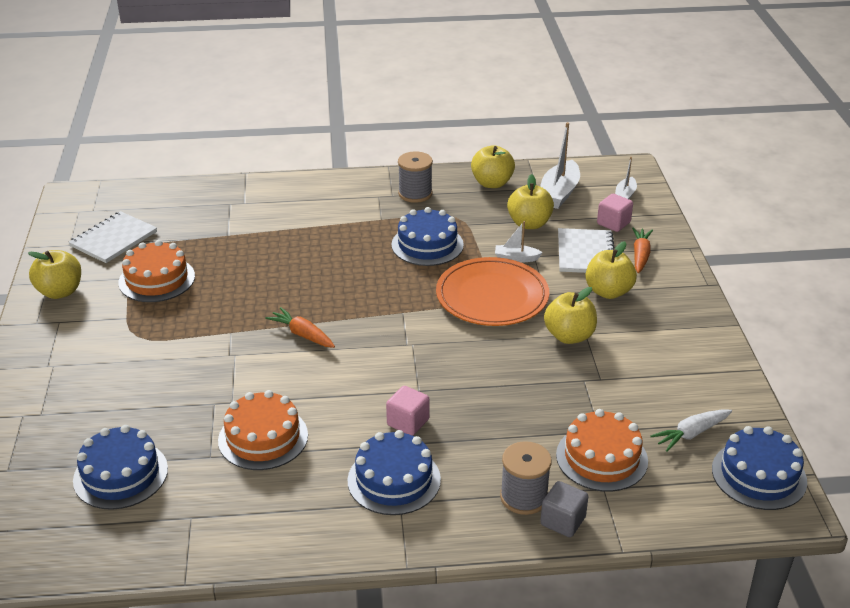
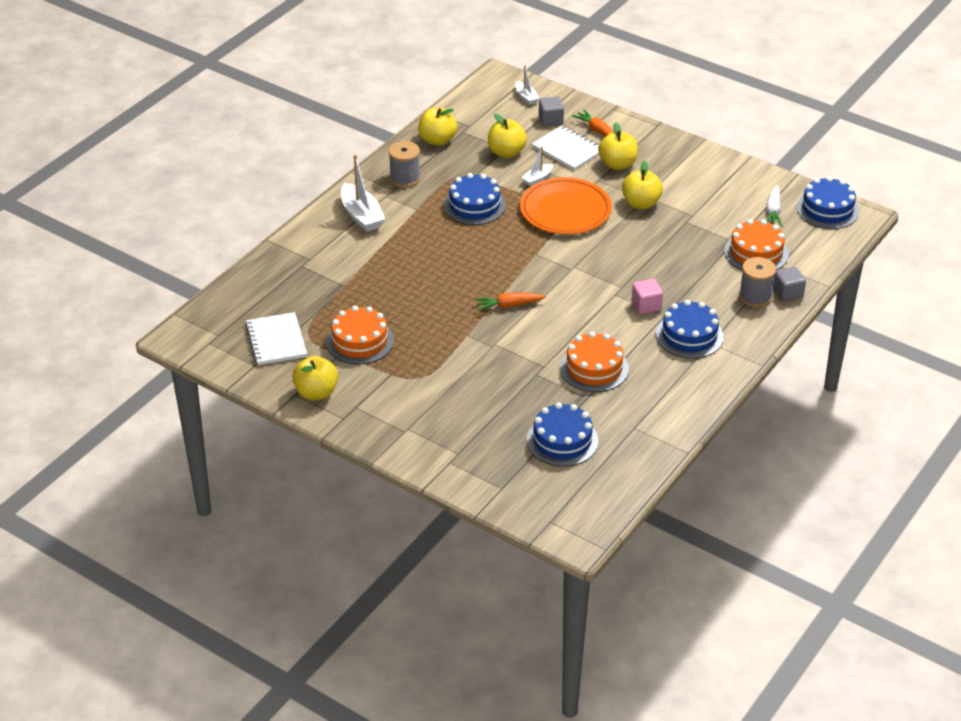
camera: 50 degrees left, 5 degrees up
white boat [540,122,580,209] -> white boat moved to [341,154,385,232]
pink cube [597,194,633,232] -> grey cube [539,96,564,127]

